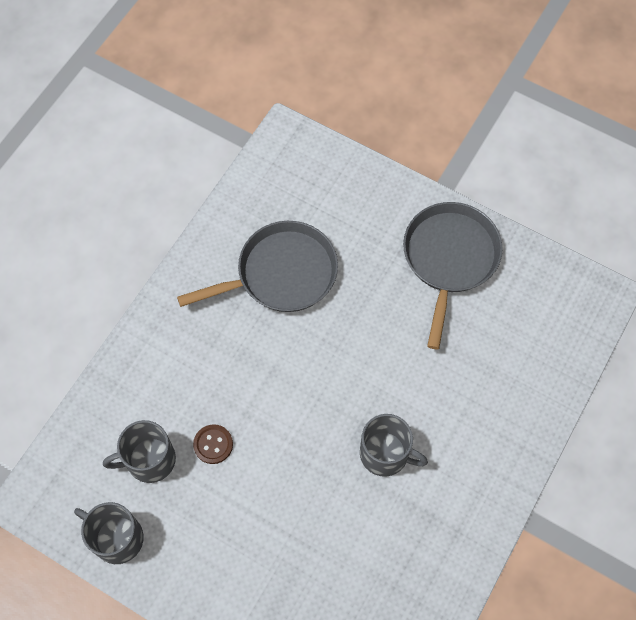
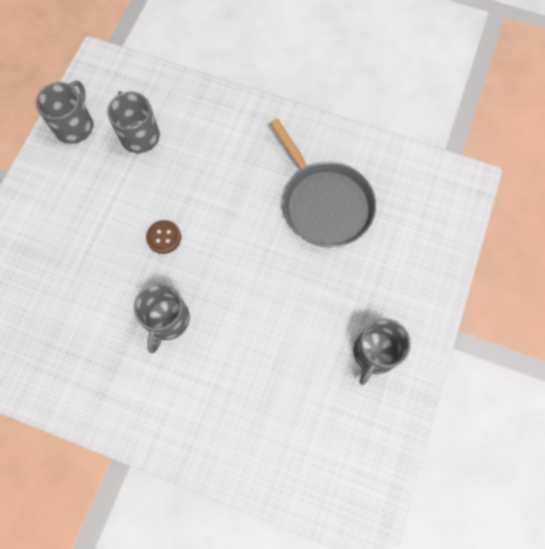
camera: 80 degrees right, 5 degrees up
brown button [193,424,233,464] -> brown button moved to [146,220,181,254]
grey pan [403,202,503,349] -> grey mug [353,318,411,385]

